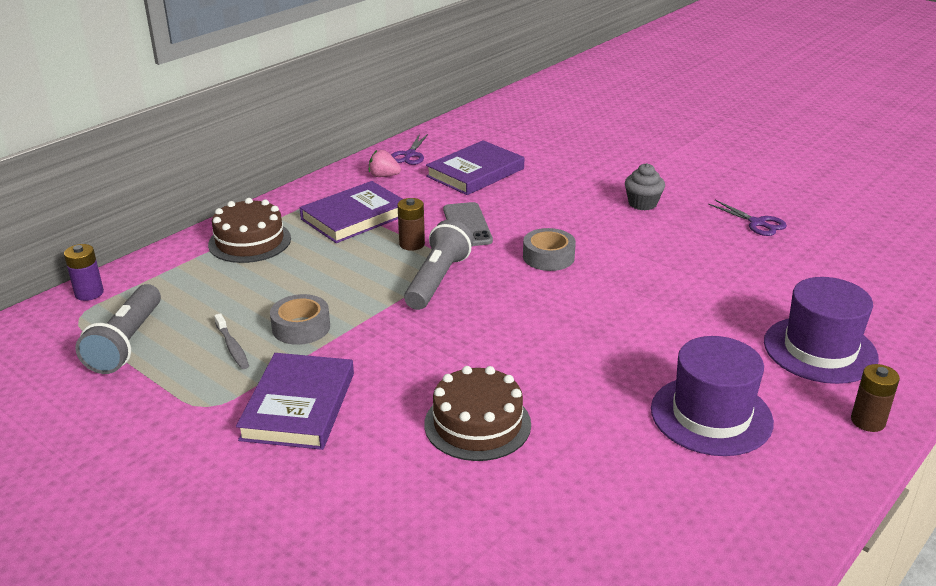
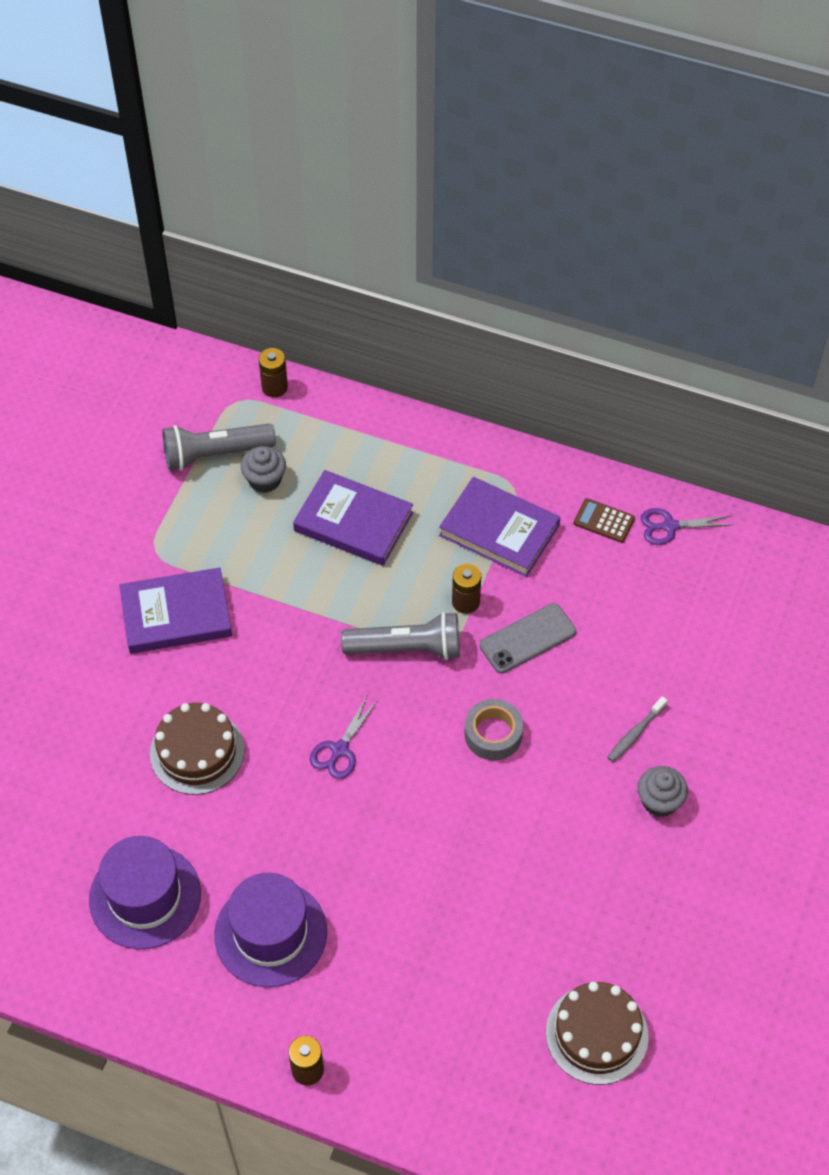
camera: 70 degrees right, 25 degrees up
purple battery [64,244,104,301] -> brown battery [259,348,288,398]
brown cake [208,198,291,263] -> brown cake moved to [546,982,649,1085]
grey toothbrush [214,313,249,369] -> grey toothbrush moved to [607,696,667,762]
grey tape [270,294,330,345] -> none
pink strawberry [369,150,401,177] -> brown calculator [574,498,635,543]
purple book [426,140,524,195] -> purple book moved to [293,470,413,566]
purple scissors [708,200,787,236] -> purple scissors moved to [310,696,378,779]
purple hat [764,277,879,384] -> purple hat moved to [89,836,201,949]
none -> grey cupcake [241,446,286,493]

